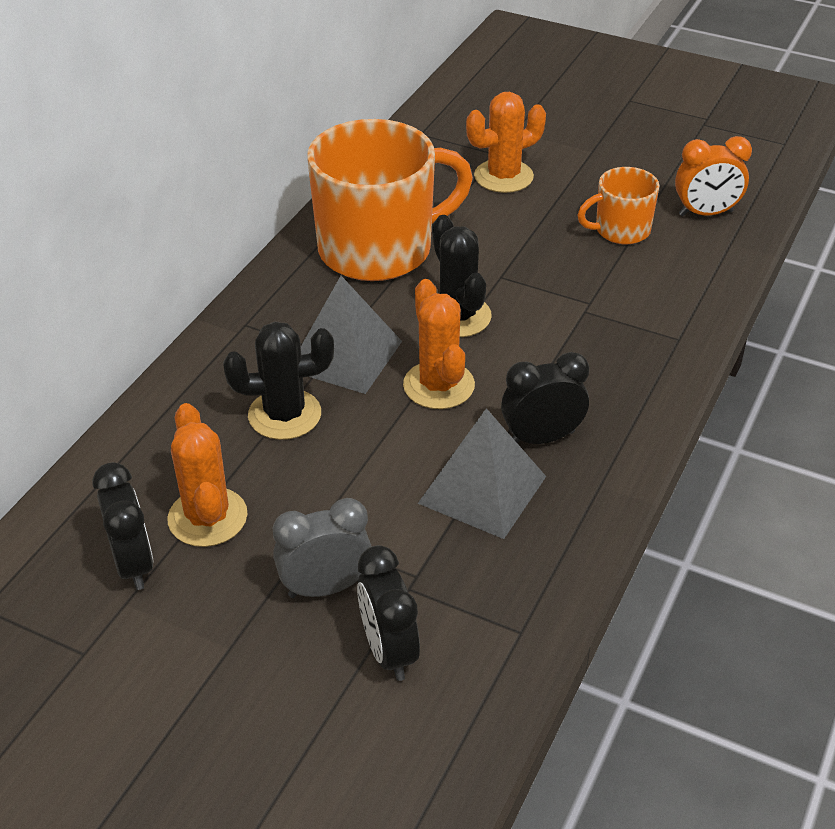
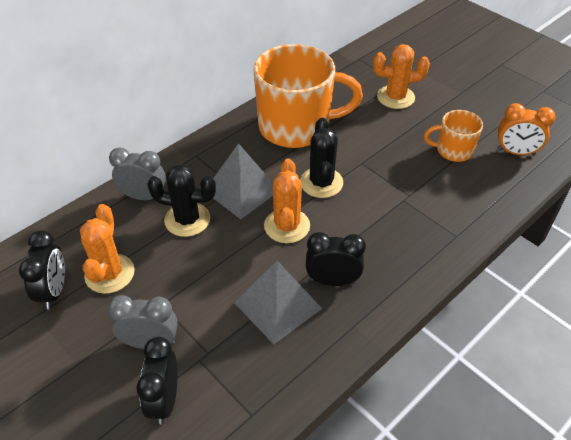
camera: 20 degrees right, 5 degrees up
none -> grey clock [109,147,166,200]

